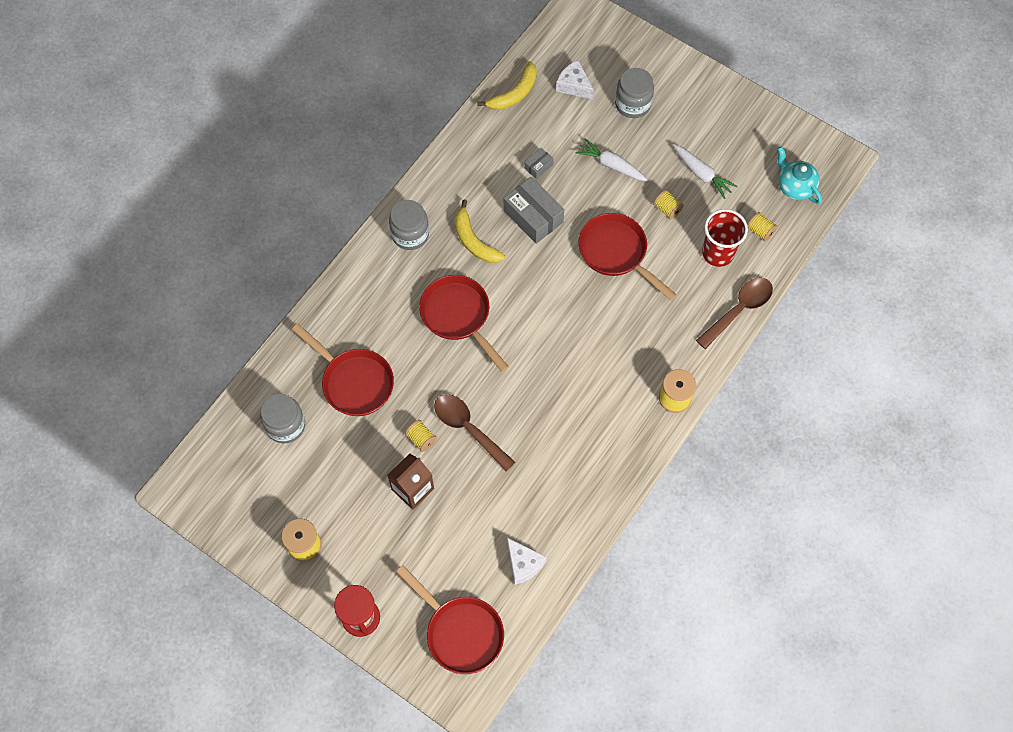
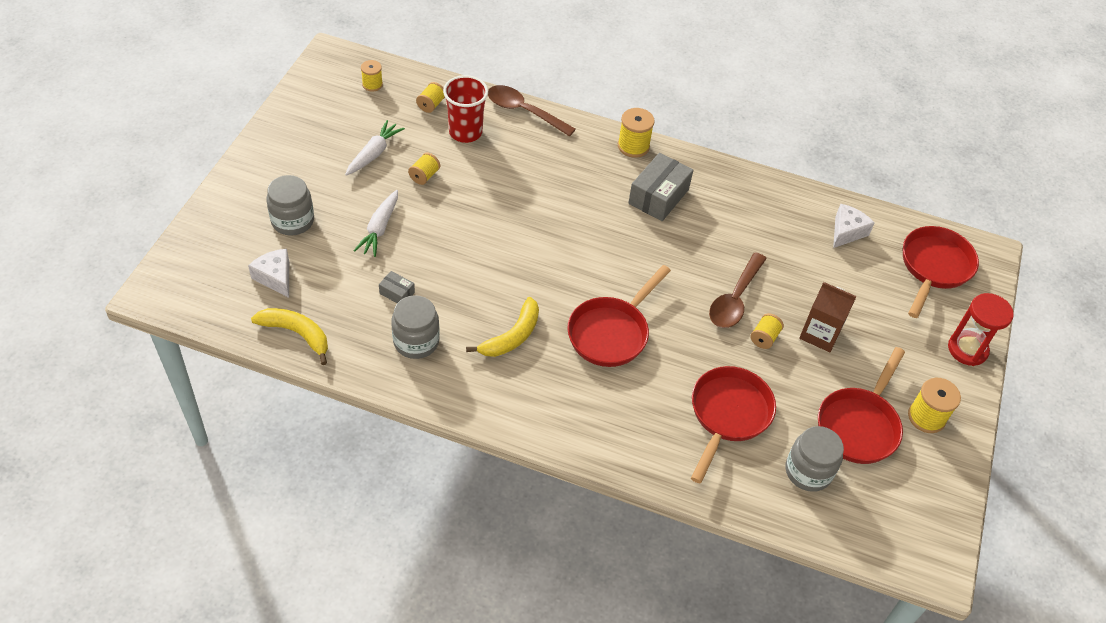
camera: 110 degrees left, 15 degrees down
grey jar [389,200,429,250] -> grey jar moved to [391,295,440,359]
grey box [504,177,564,244] -> grey box moved to [628,153,693,221]
white cheese [556,60,594,99] -> white cheese turned 120 degrees clockwise [248,249,289,298]
red pan [578,213,677,301] -> red pan moved to [818,347,905,464]
turquoise teapot [777,146,822,204] -> yellow spool [361,60,383,92]

